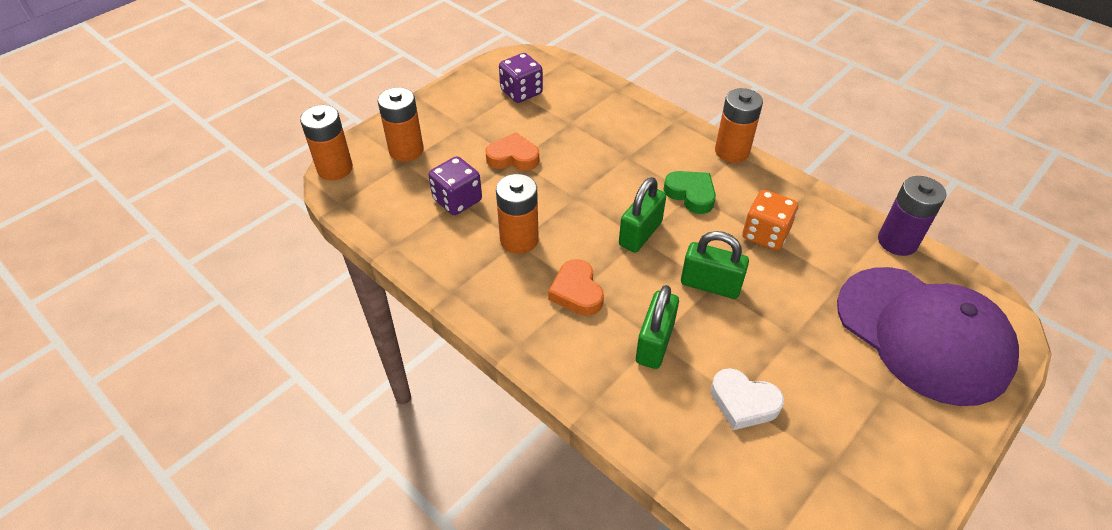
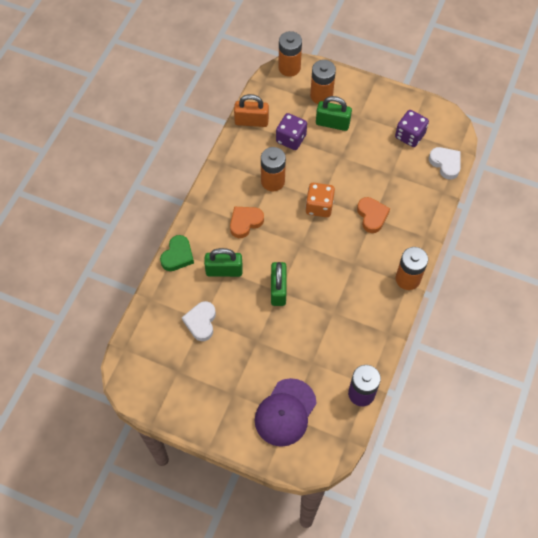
camera: 70 degrees right, 15 degrees up
orange heart [486,132,539,171] -> orange heart moved to [357,197,390,233]
green padlock [619,177,666,253] -> green padlock moved to [316,96,352,131]
green heart [664,171,716,214] -> green heart moved to [160,235,194,271]
orange dice [742,190,798,250] -> orange dice moved to [305,183,335,217]
purple cap [837,267,1019,406] -> purple cap [255,378,317,447], size x0.65
none -> orange padlock [234,94,269,127]
none -> white heart [429,147,460,180]

